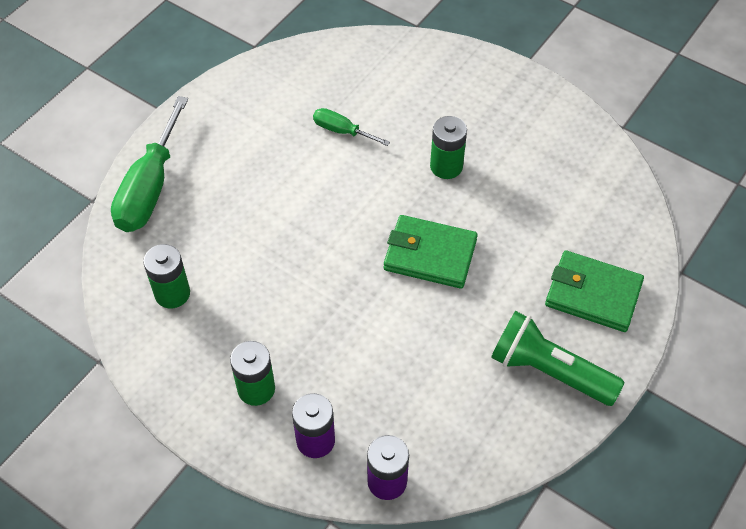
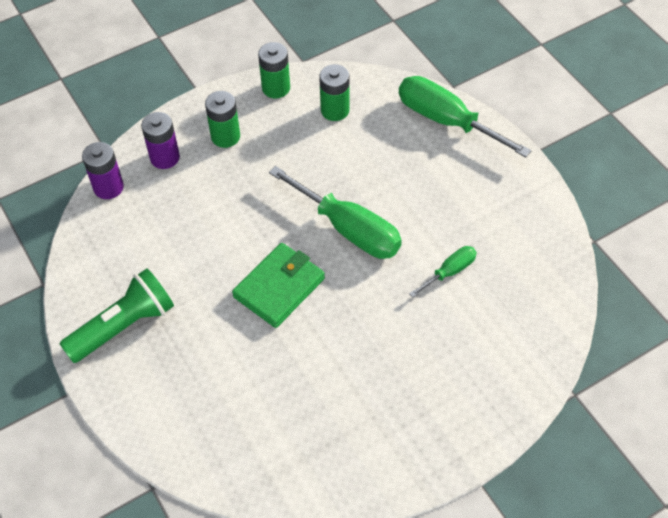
camera: 115 degrees right, 0 degrees up
green battery [430,116,467,179] -> green battery moved to [258,42,290,98]
green wallet [545,250,644,332] -> none
none -> green screwdriver [269,166,402,259]

